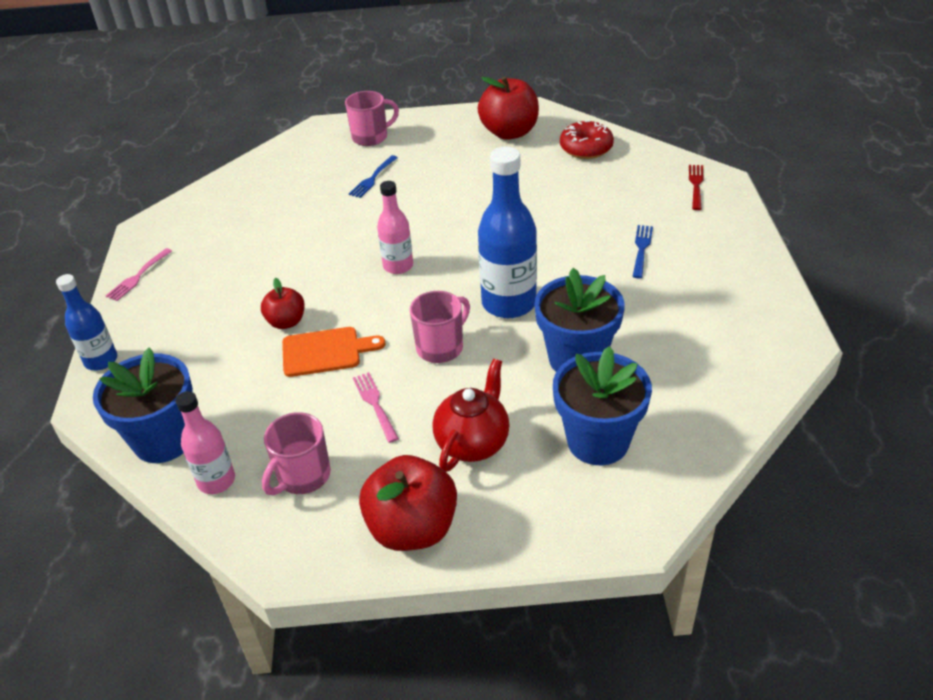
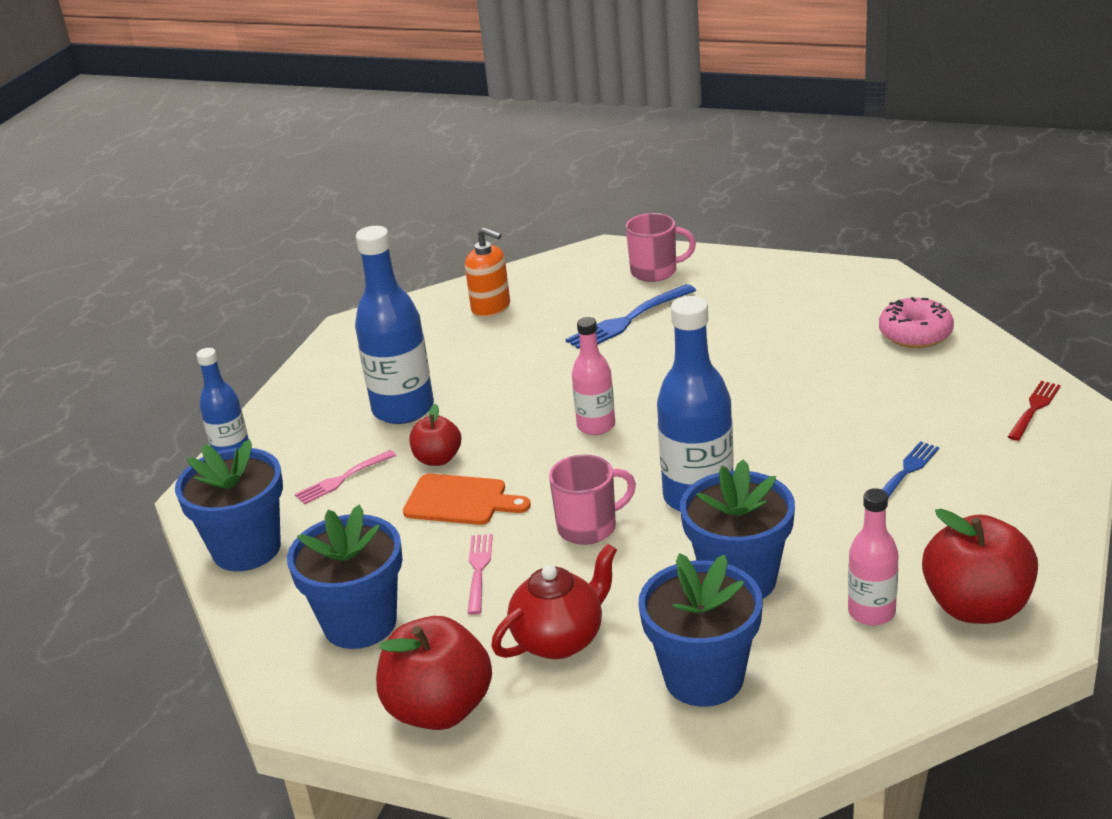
camera: 25 degrees right, 10 degrees down
pink fork [106,248,172,301] -> pink fork moved to [295,450,396,504]
pink bottle [176,391,235,494] -> pink bottle moved to [848,488,899,626]
pink mug [262,412,331,495] -> blue flower pot [287,505,403,649]
blue fork [349,155,398,198] -> blue fork [566,284,696,349], size x1.59
red apple [478,77,539,140] -> red apple moved to [922,509,1038,624]
red donut [560,120,614,159] -> pink donut [879,297,954,348]
none -> blue bottle [355,226,434,424]
none -> orange soap dispenser [465,227,510,318]

